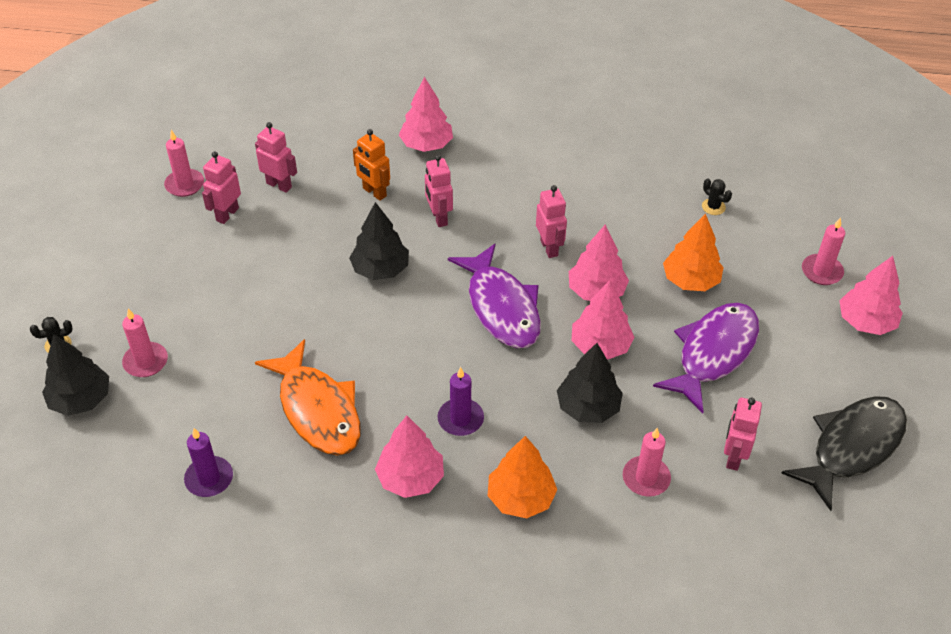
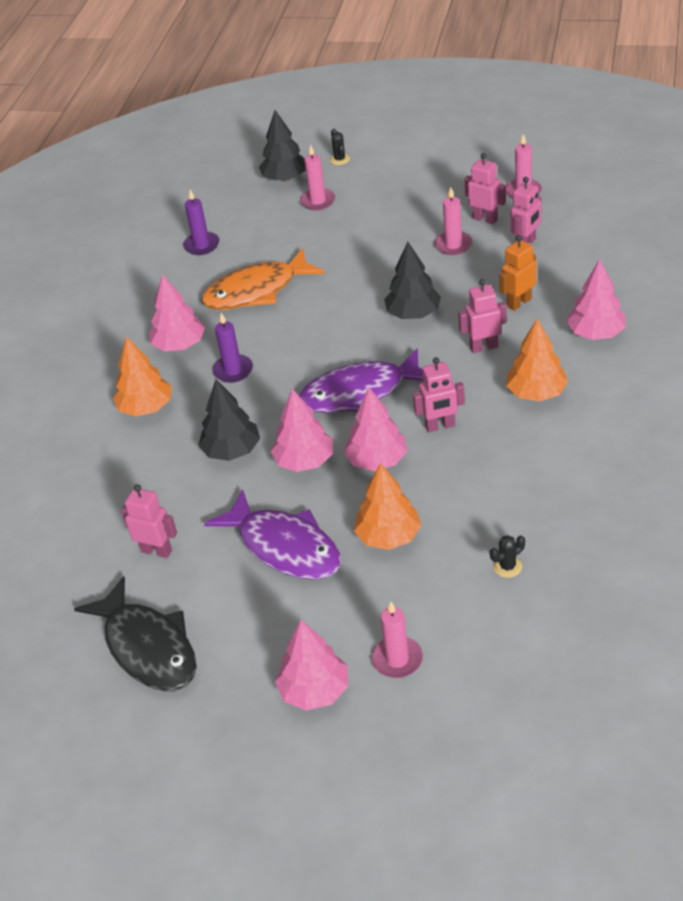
camera: 100 degrees right, 5 degrees down
pink candle [623,428,671,497] -> pink candle moved to [435,187,472,255]
none -> orange tree [506,319,568,402]

